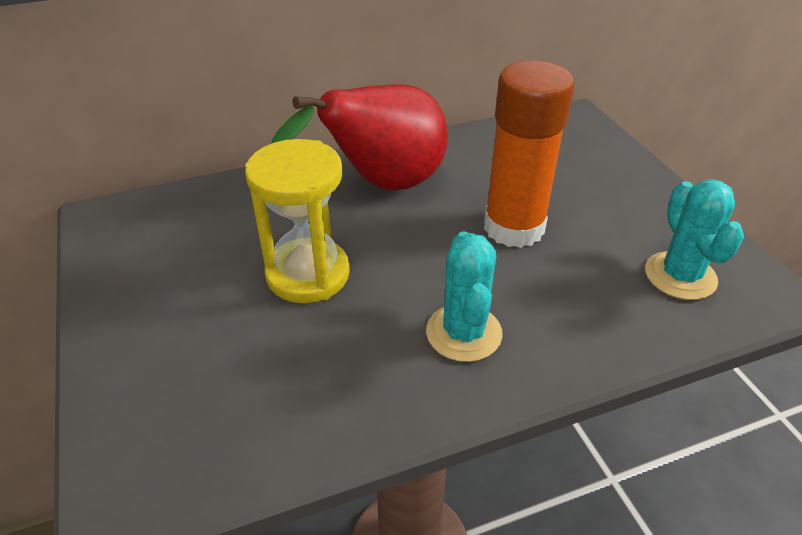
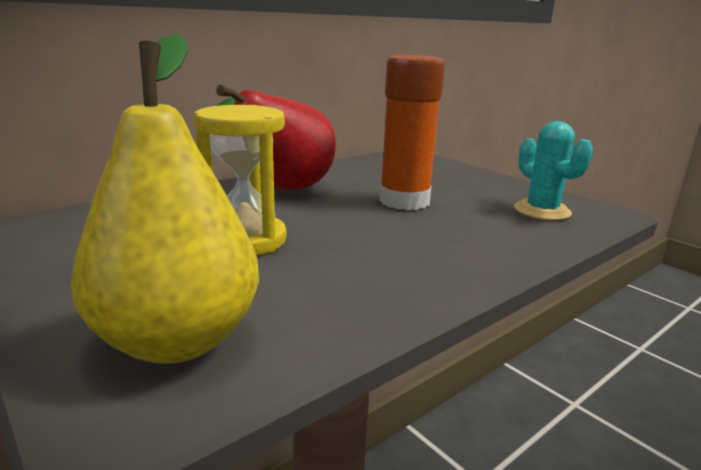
camera: 20 degrees left, 20 degrees down
turquoise cactus [426,232,503,362] -> none
none -> yellow pear [71,34,259,364]

